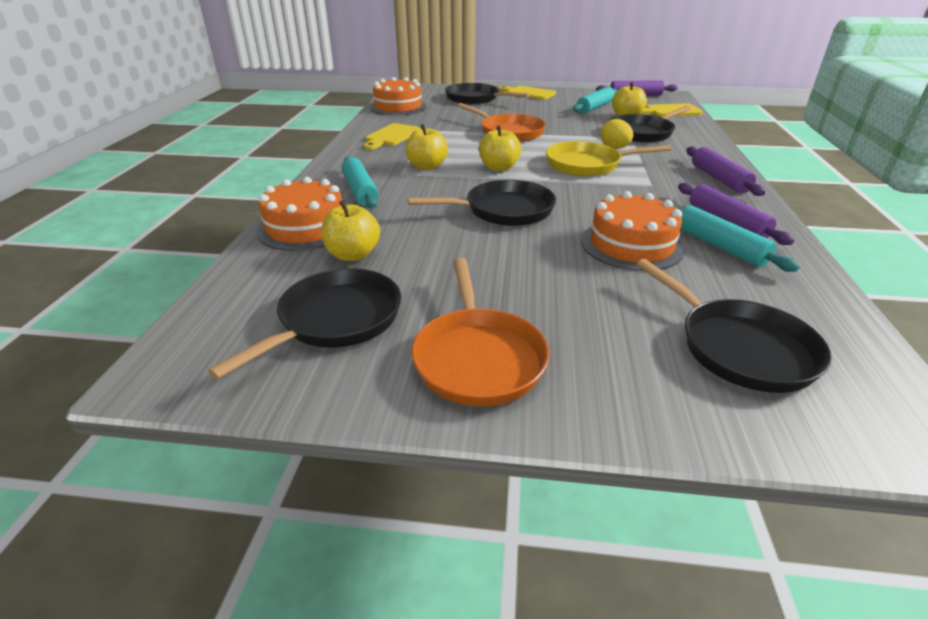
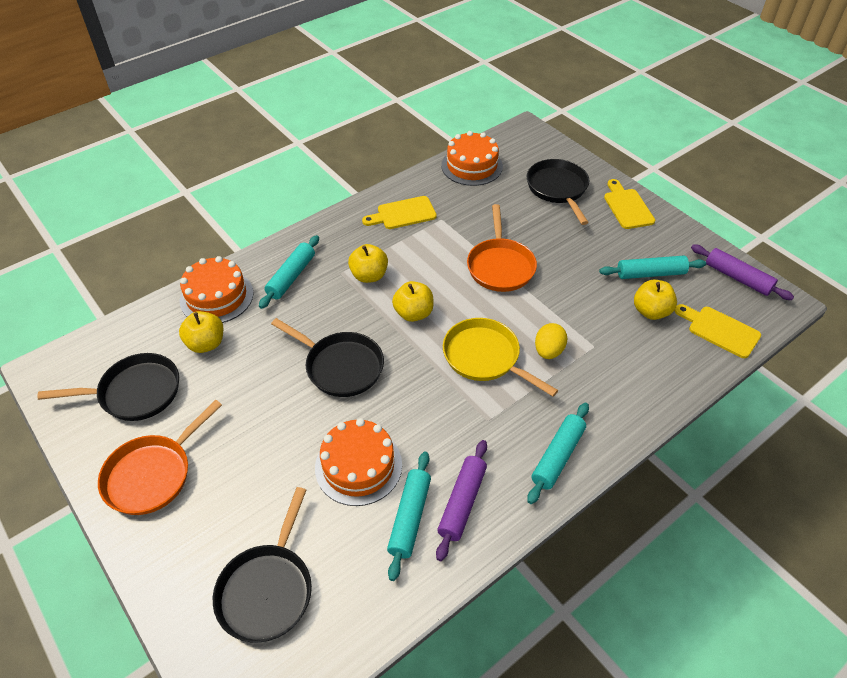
camera: 45 degrees right, 15 degrees up
black pan [609,106,692,143] -> none
purple rolling pin [686,146,765,196] -> turquoise rolling pin [527,403,589,504]

